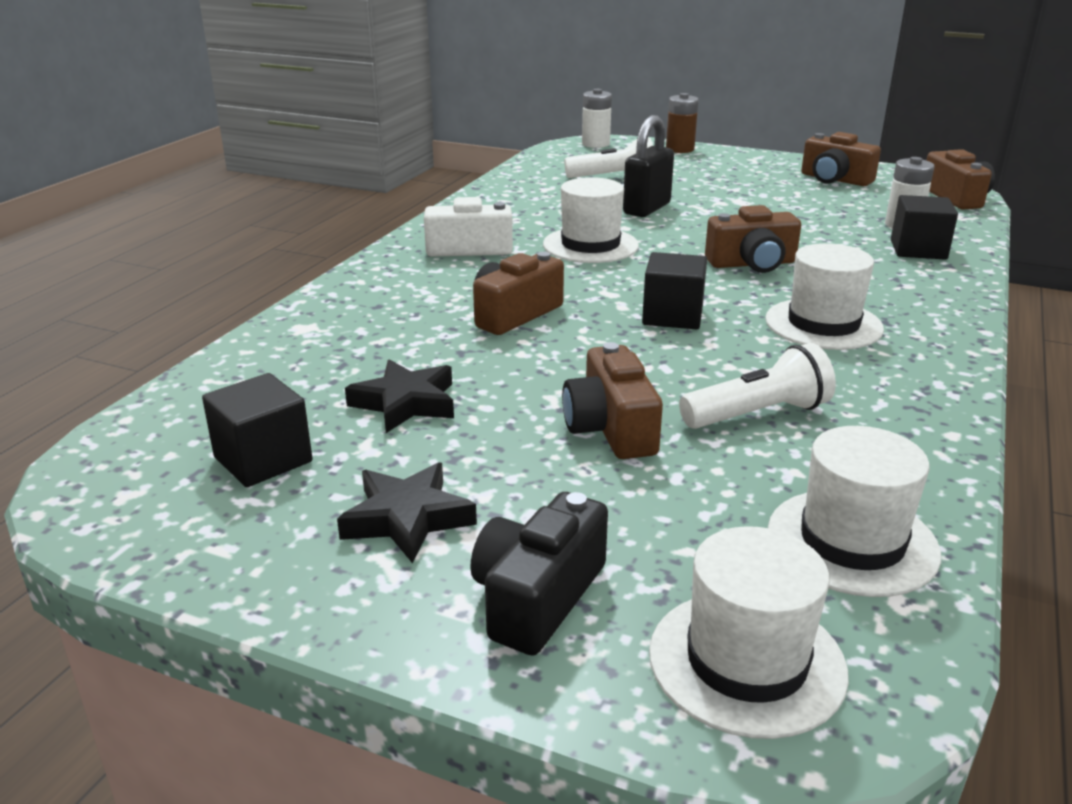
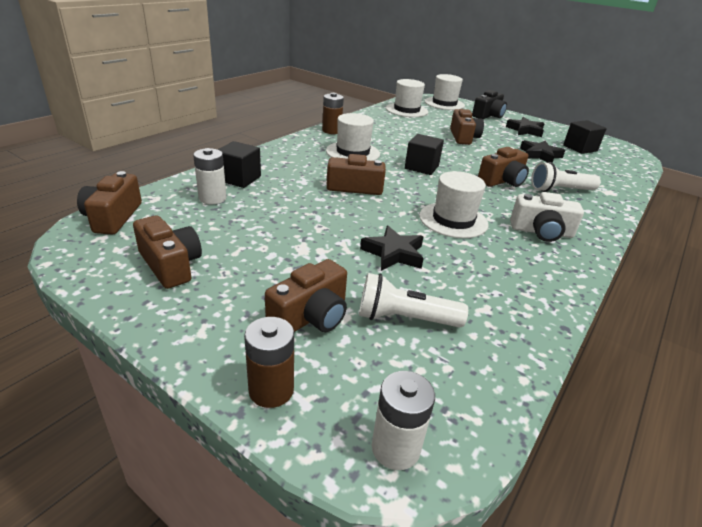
camera: 170 degrees left, 5 degrees up
black padlock [623,115,674,217] -> black star [360,226,424,271]
white flashlight [679,343,836,429] -> white flashlight moved to [531,162,601,192]
none -> brown camera [265,259,347,332]
none -> brown battery [322,93,344,134]

